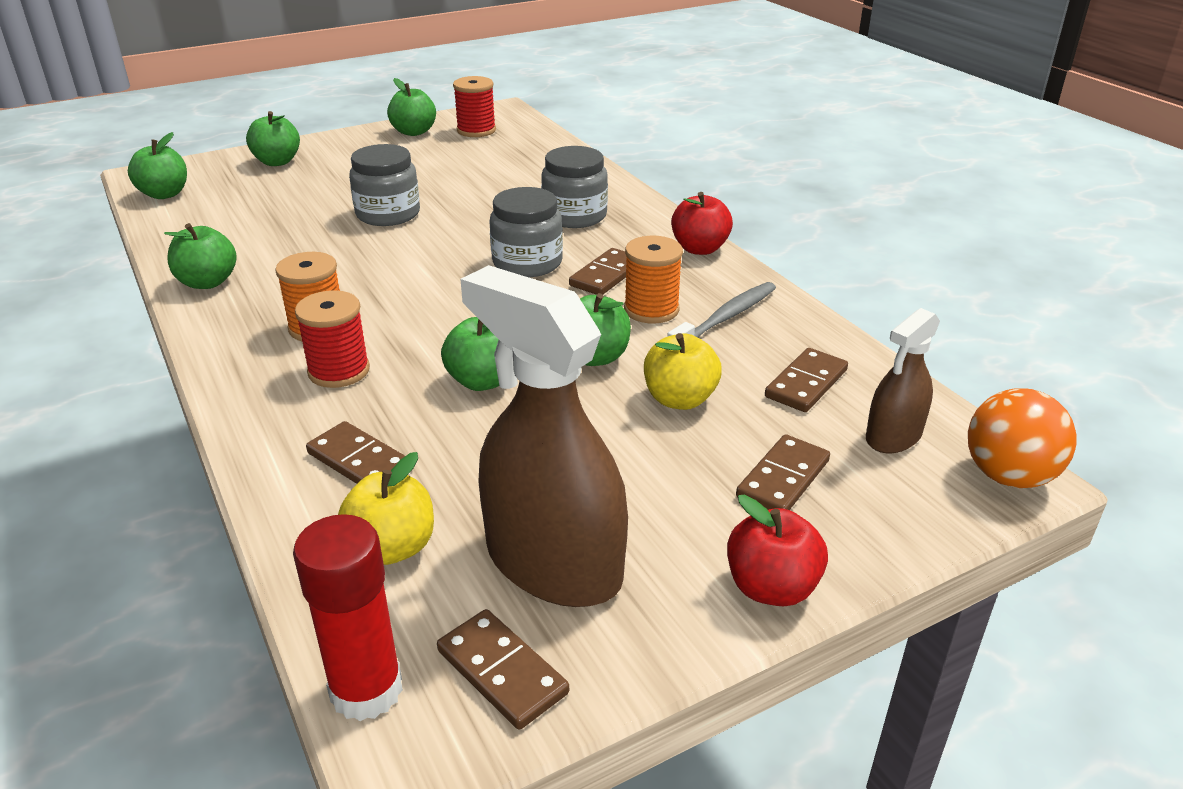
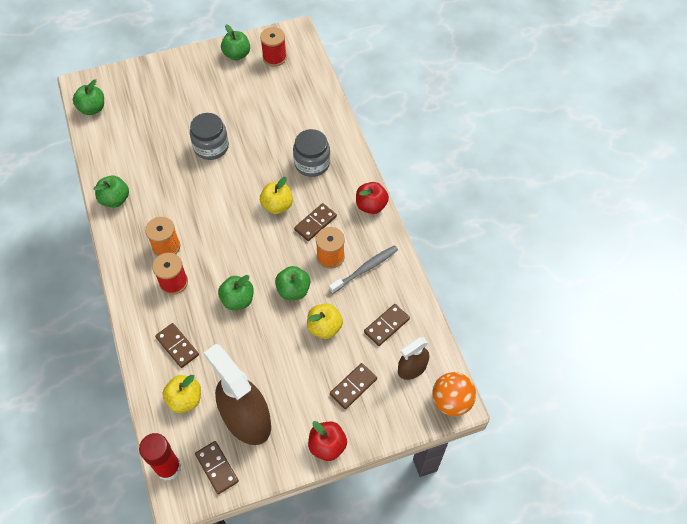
camera: 10 degrees right, 25 degrees up
green apple [246,111,300,166] -> none
grey jar [489,187,563,277] -> yellow apple [260,177,293,214]

